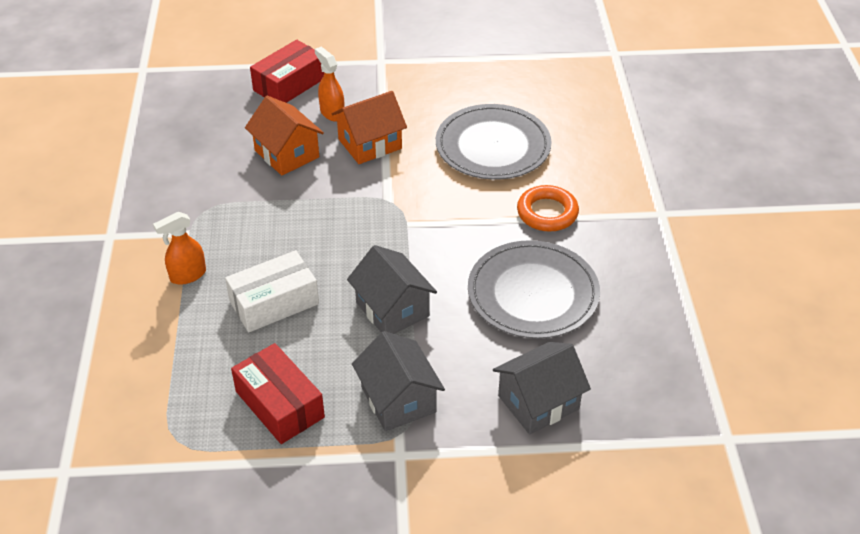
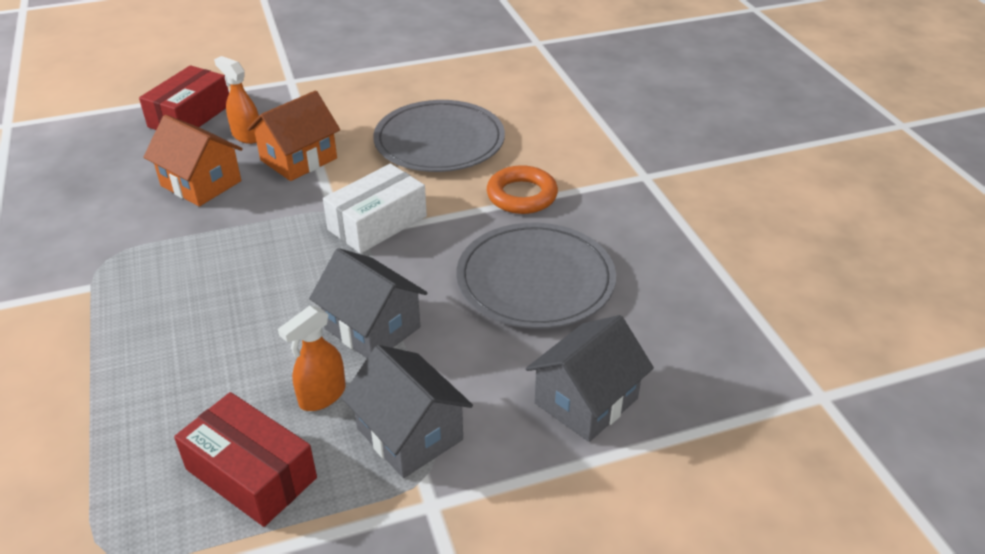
camera: 15 degrees left, 5 degrees down
orange spray bottle [153,212,206,285] -> orange spray bottle moved to [278,306,346,411]
white box [225,250,319,333] -> white box moved to [323,164,427,254]

